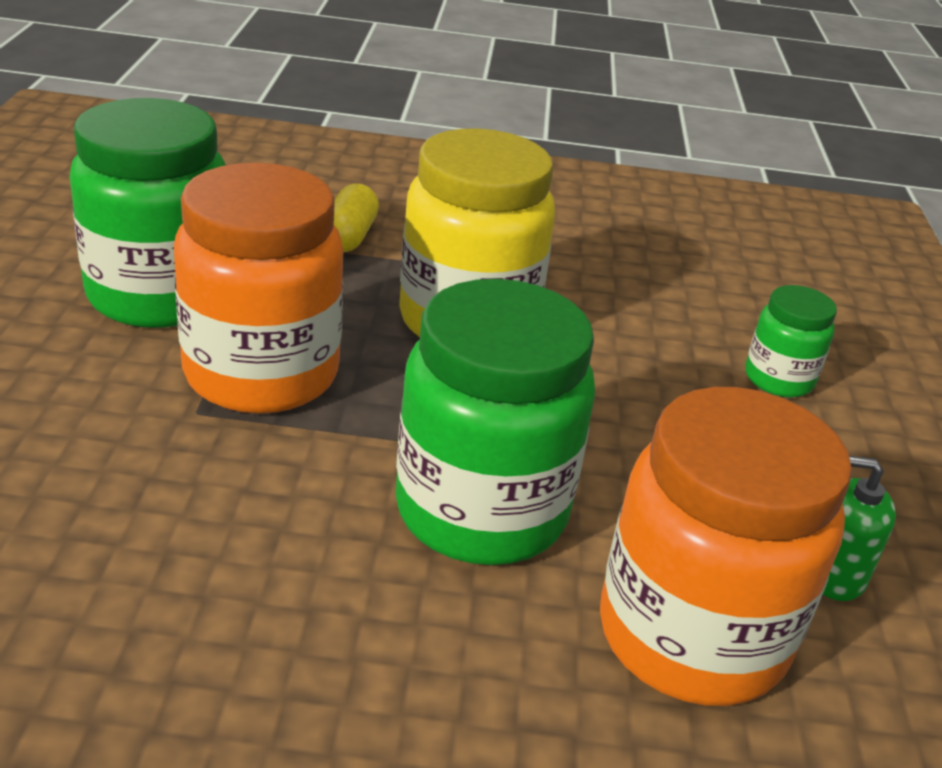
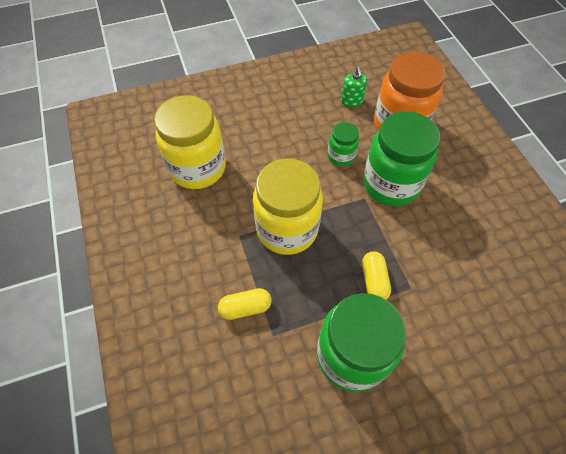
camera: 110 degrees left, 25 degrees up
orange jar [174,163,344,414] -> yellow capsule [362,251,391,300]
green jar [745,285,837,397] -> green jar moved to [328,122,359,166]
none -> yellow jar [154,95,226,189]

